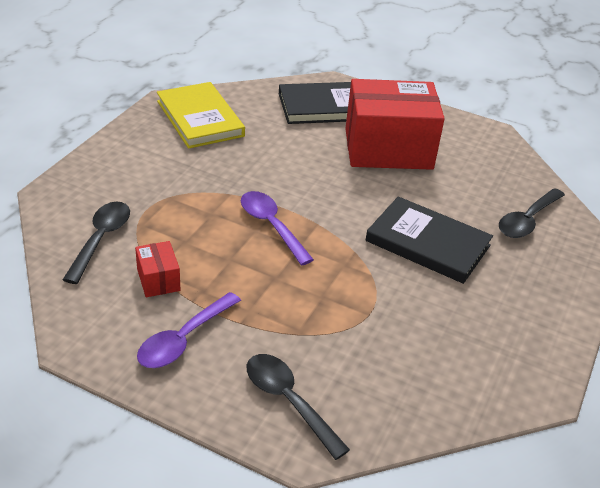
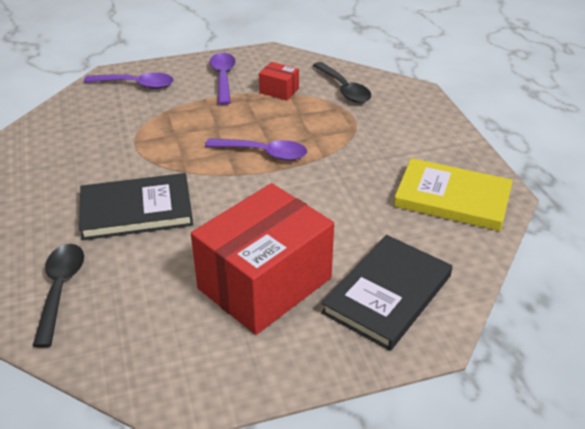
camera: 140 degrees right, 0 degrees up
black spoon [247,354,350,460] -> purple spoon [84,73,174,89]

